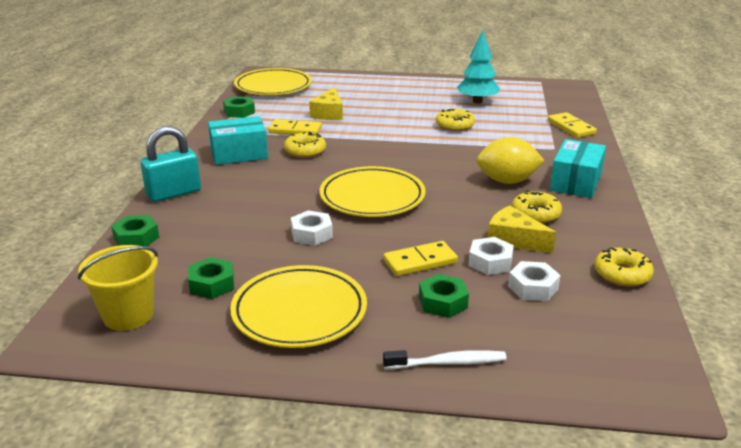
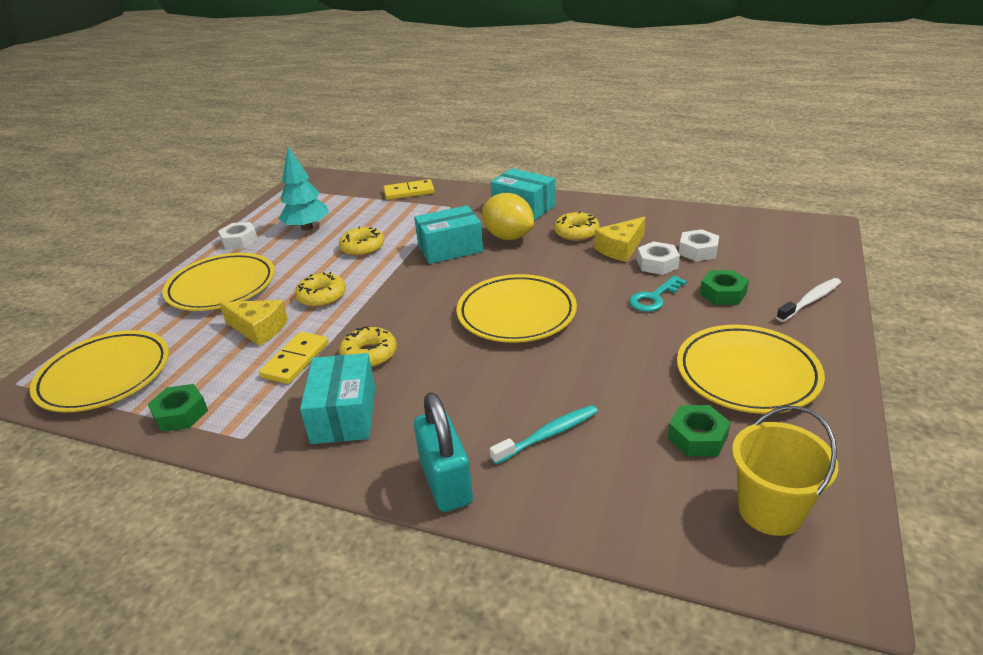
camera: 75 degrees left, 5 degrees up
green nut [111,215,159,247] -> none
white nut [291,210,333,246] -> white nut moved to [218,222,258,249]
yellow domino [383,241,458,276] -> turquoise key [629,276,687,312]
white toothbrush [383,350,507,369] -> white toothbrush turned 45 degrees clockwise [776,278,841,322]
yellow lemon [476,137,545,184] -> yellow lemon turned 60 degrees counterclockwise [482,193,534,240]
yellow donut [594,247,654,287] -> yellow donut moved to [295,272,346,307]
none -> yellow plate [162,253,275,311]
none -> turquoise box [414,205,483,264]
none -> turquoise toothbrush [490,405,598,464]

